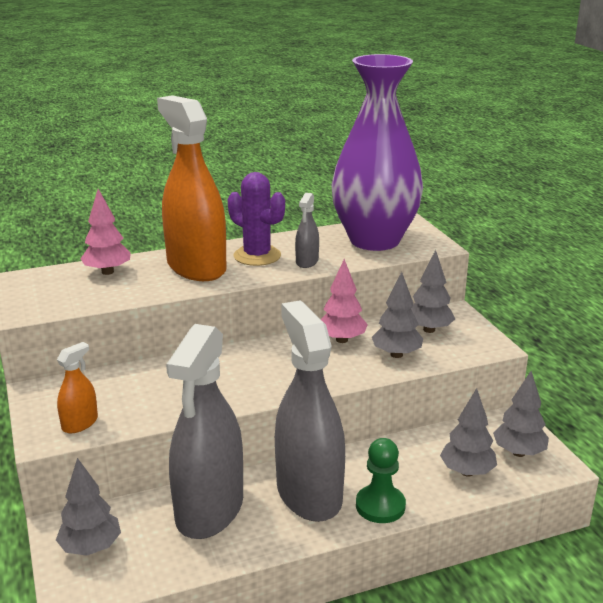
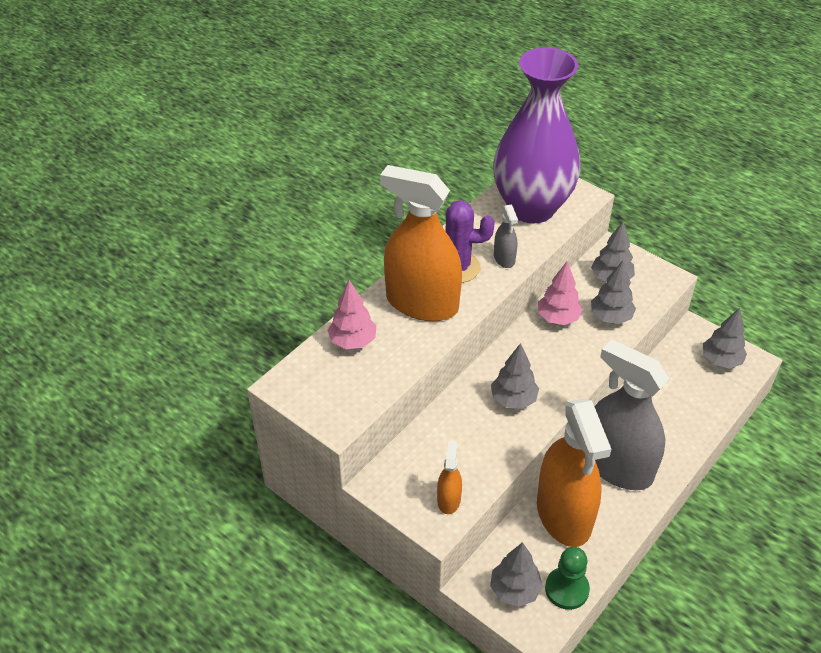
camera: 30 degrees left, 20 degrees up
grey spray bottle [166,324,243,539] -> orange spray bottle [537,398,611,547]
green pawn [356,438,406,523] -> green pawn moved to [545,547,590,610]
grey tree [440,388,497,477] -> grey tree moved to [491,343,539,409]

